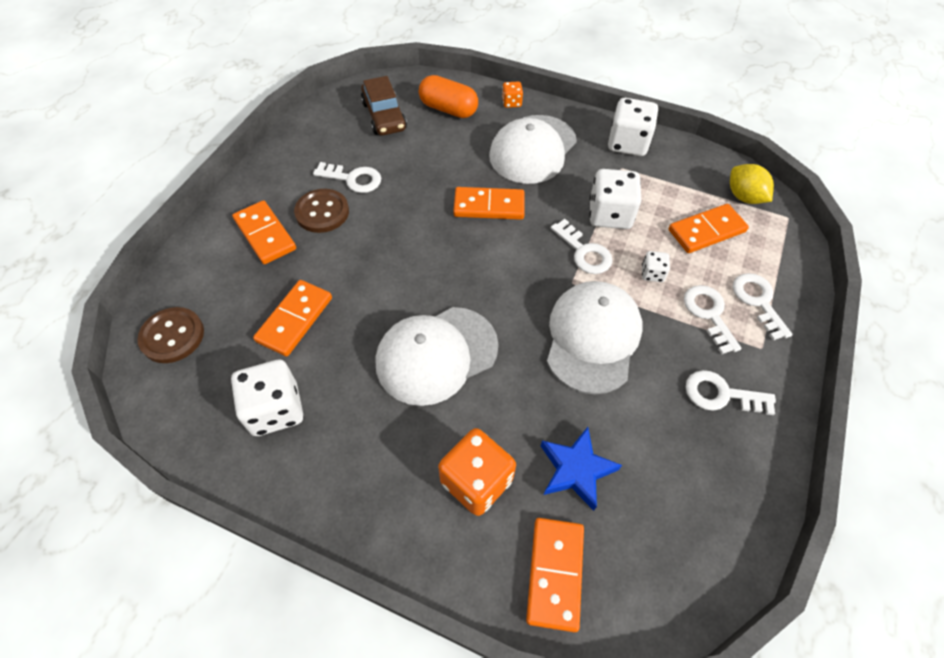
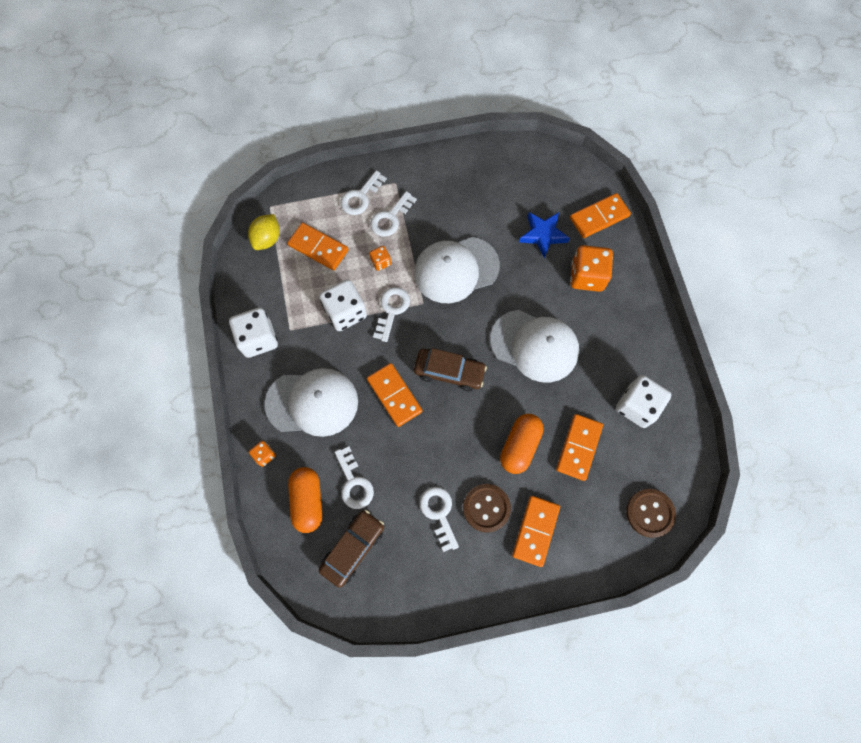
camera: 125 degrees left, 15 degrees up
orange domino [253,280,332,357] -> orange domino turned 60 degrees counterclockwise [556,414,603,481]
white dice [642,251,670,282] -> orange dice [369,246,391,271]
white key [686,370,776,415] -> white key moved to [335,446,374,509]
none -> brown car [414,348,487,391]
none -> orange capsule [500,414,544,474]

